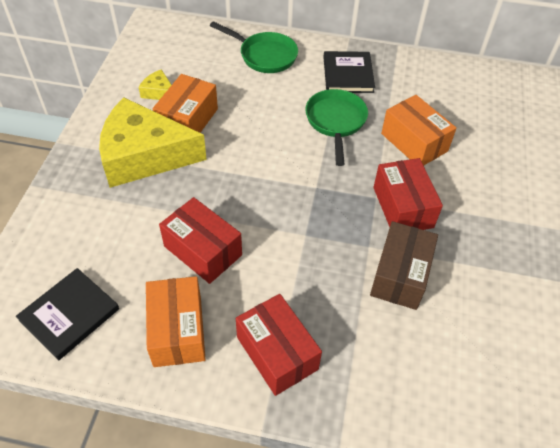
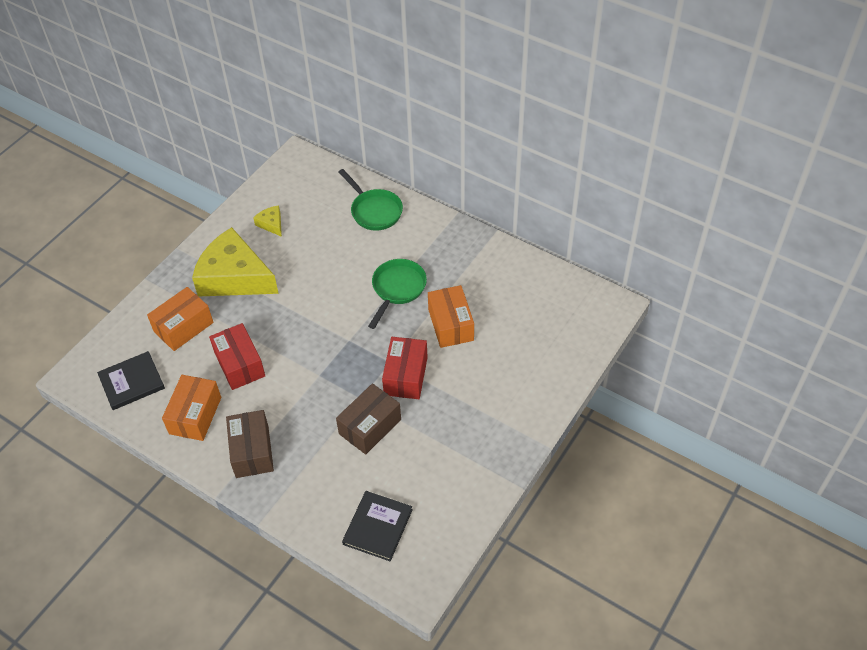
camera: 25 degrees right, 0 degrees up
orange box [153,74,218,133] -> orange box moved to [147,287,213,351]
red box [236,294,322,396] -> brown box [226,410,274,478]
black book [324,51,375,93] -> black book moved to [342,491,413,561]

